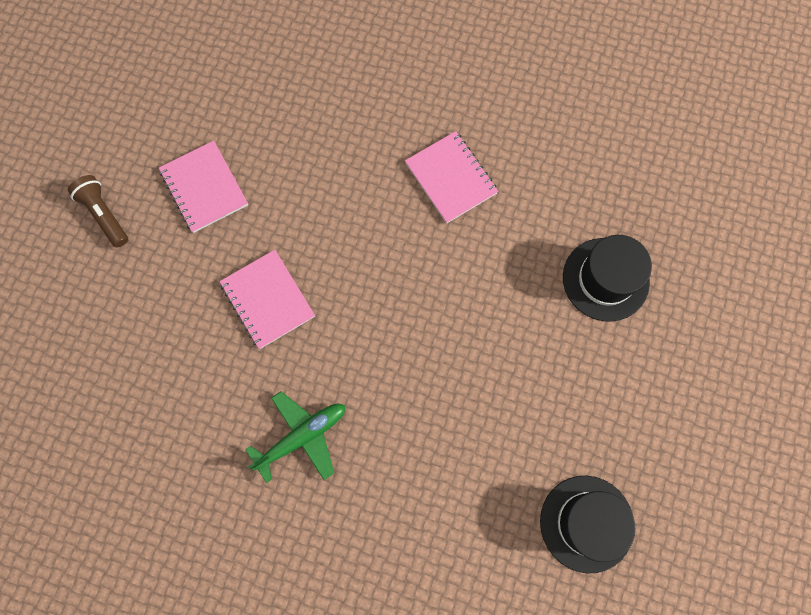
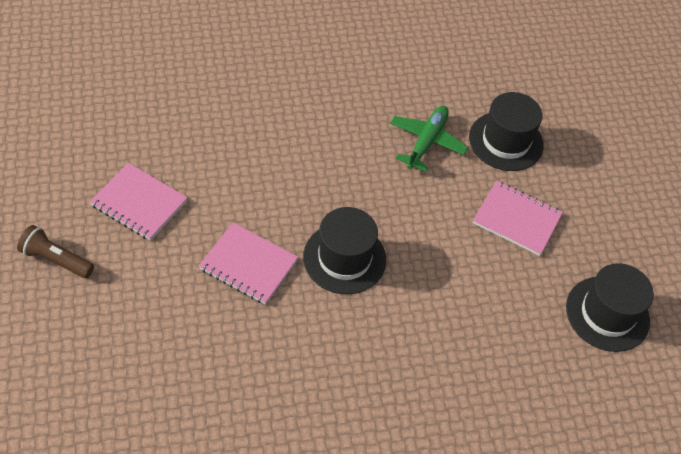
camera: 35 degrees left, 20 degrees down
green plane [245,391,345,483] -> green plane moved to [390,106,468,172]
pink notebook [405,131,498,224] -> pink notebook moved to [473,181,563,256]
none -> black hat [303,207,386,294]

